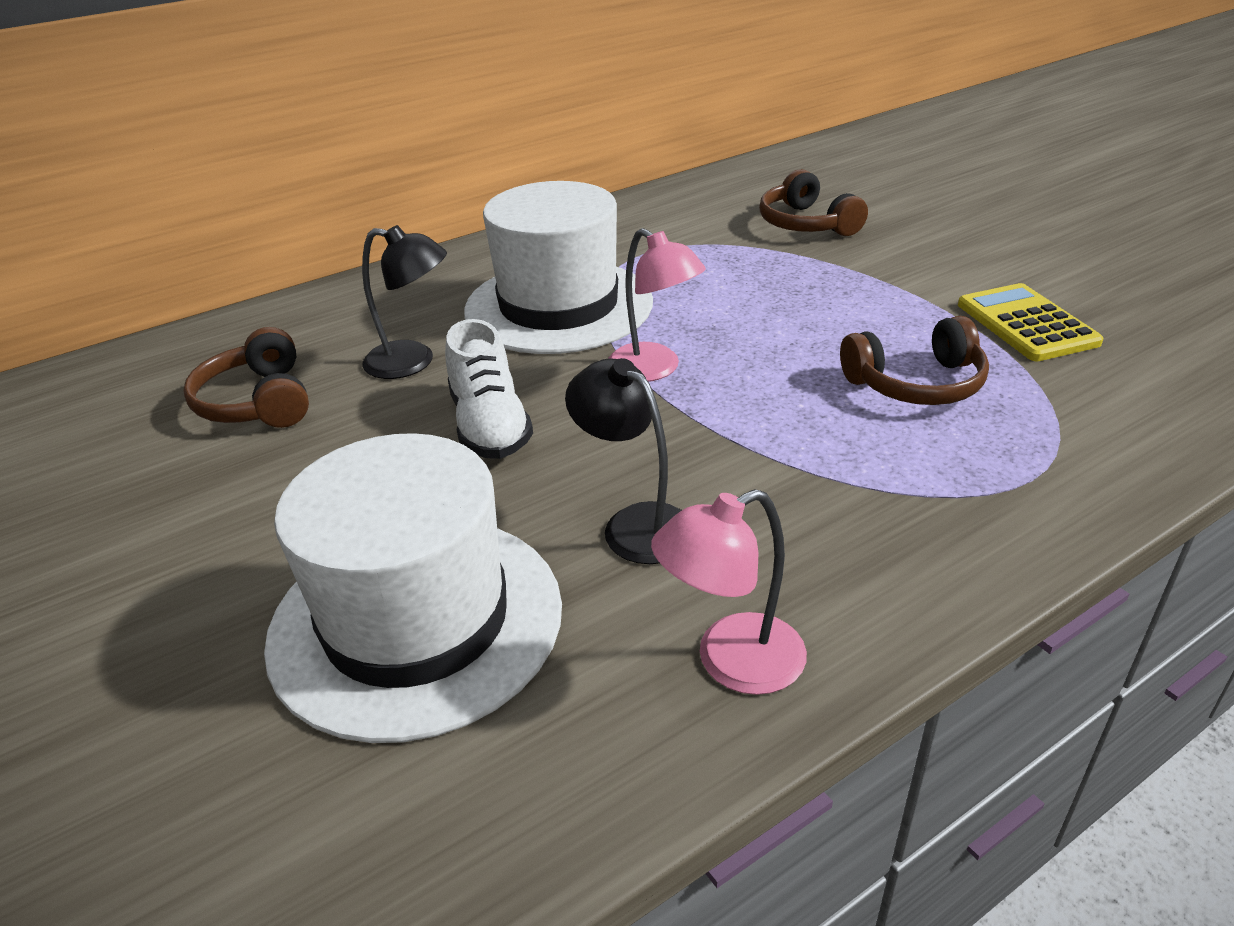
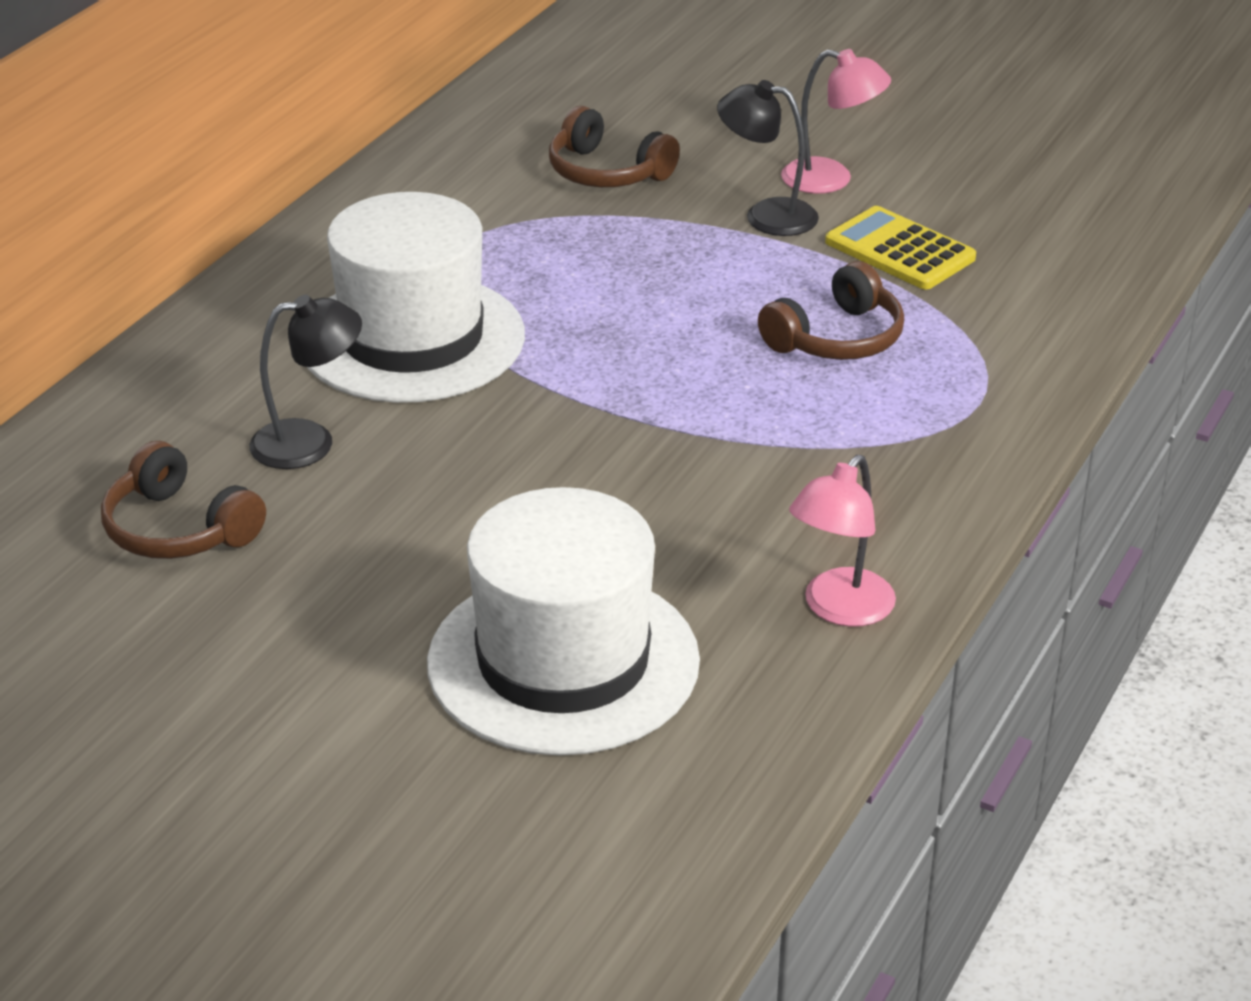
camera: 30 degrees left, 0 degrees up
white shoe [445,319,533,459] -> none
black lamp [565,358,682,564] -> black lamp moved to [717,80,819,236]
pink lamp [608,228,706,382] -> pink lamp moved to [781,49,891,194]

